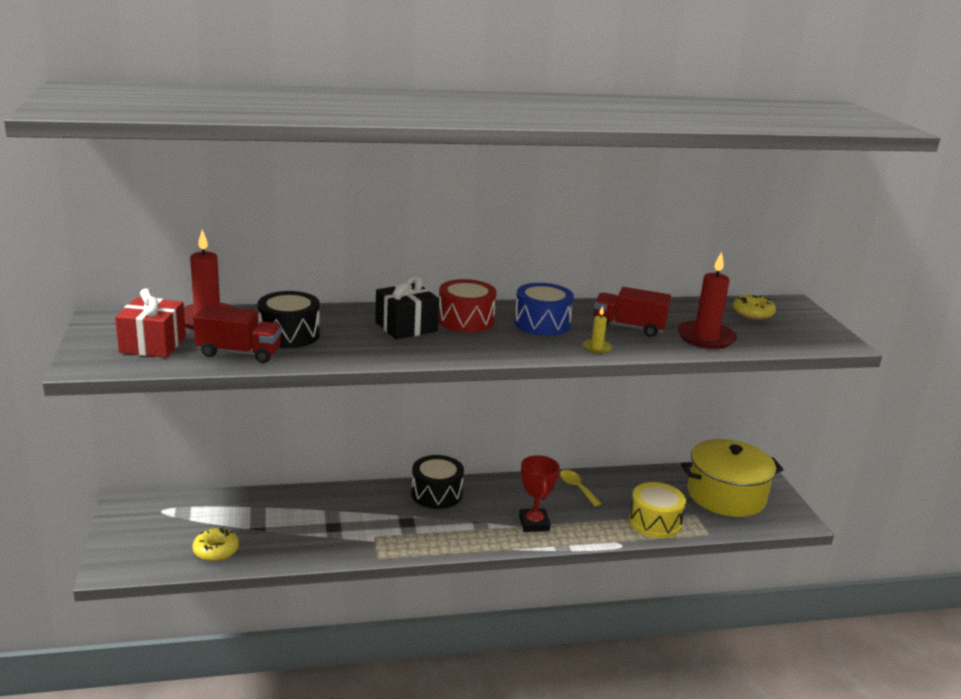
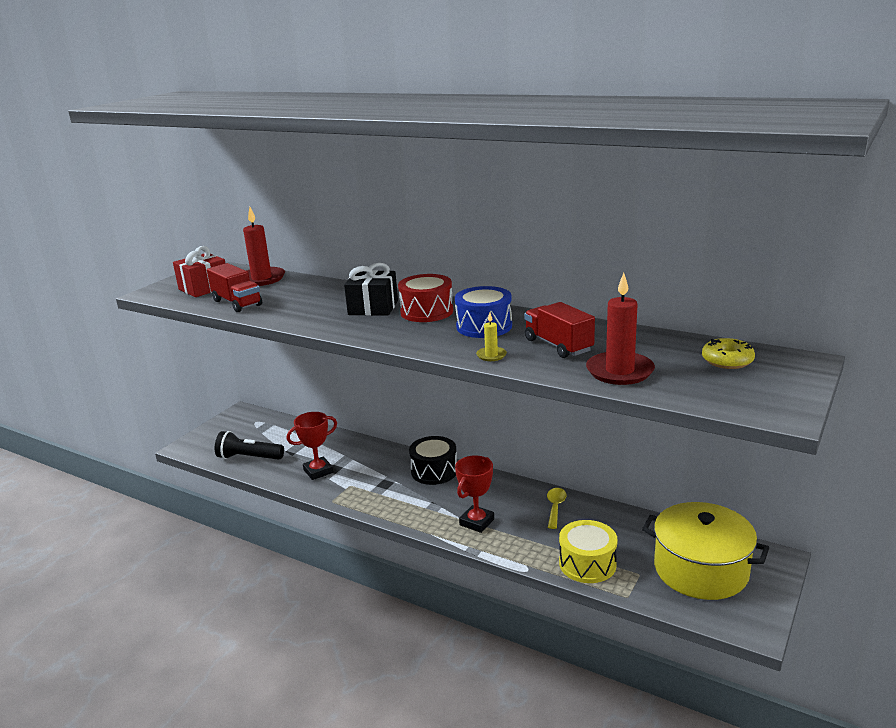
camera: 45 degrees right, 0 degrees up
yellow donut [193,527,239,562] -> black flashlight [215,431,284,460]
black drum [258,291,320,348] -> none
none -> red trophy [287,412,337,480]

